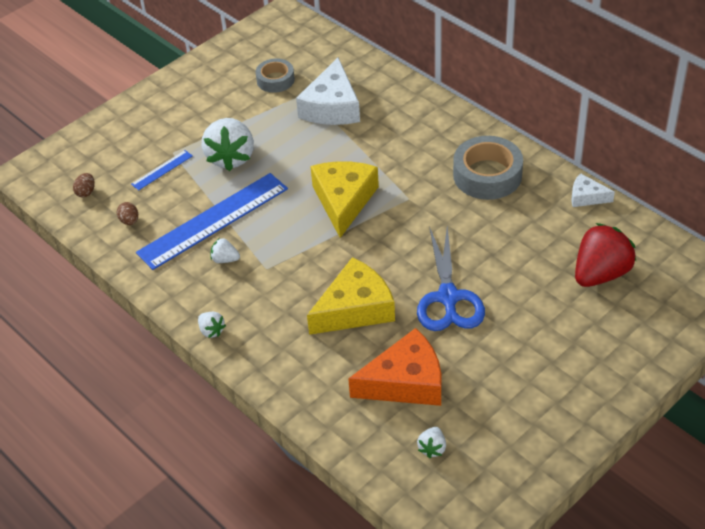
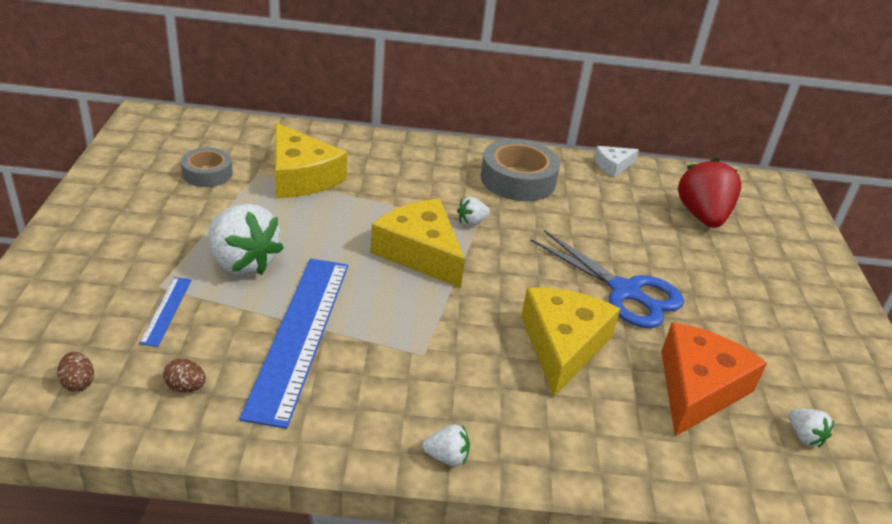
camera: 50 degrees left, 10 degrees down
white strawberry [211,238,240,263] -> white strawberry moved to [457,197,490,226]
white cheese [296,58,360,125] -> yellow cheese [275,123,347,198]

